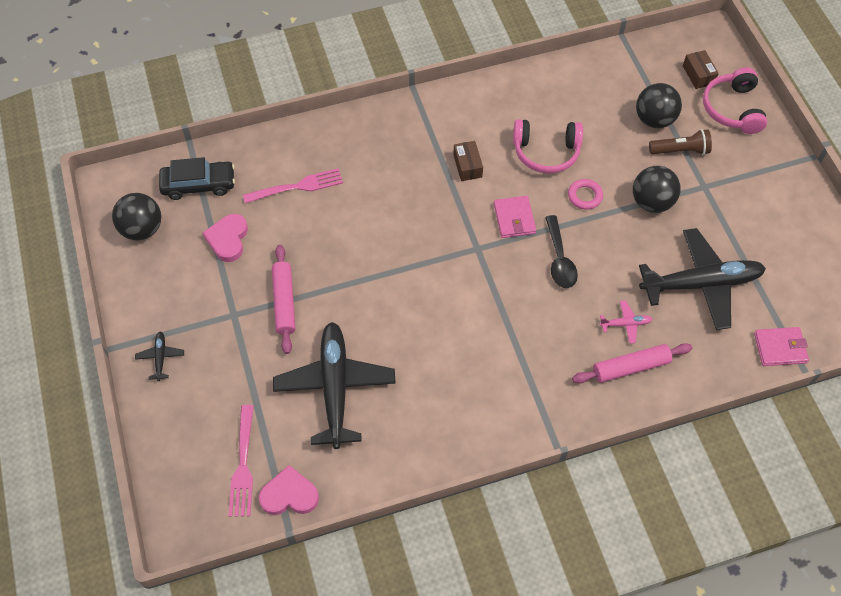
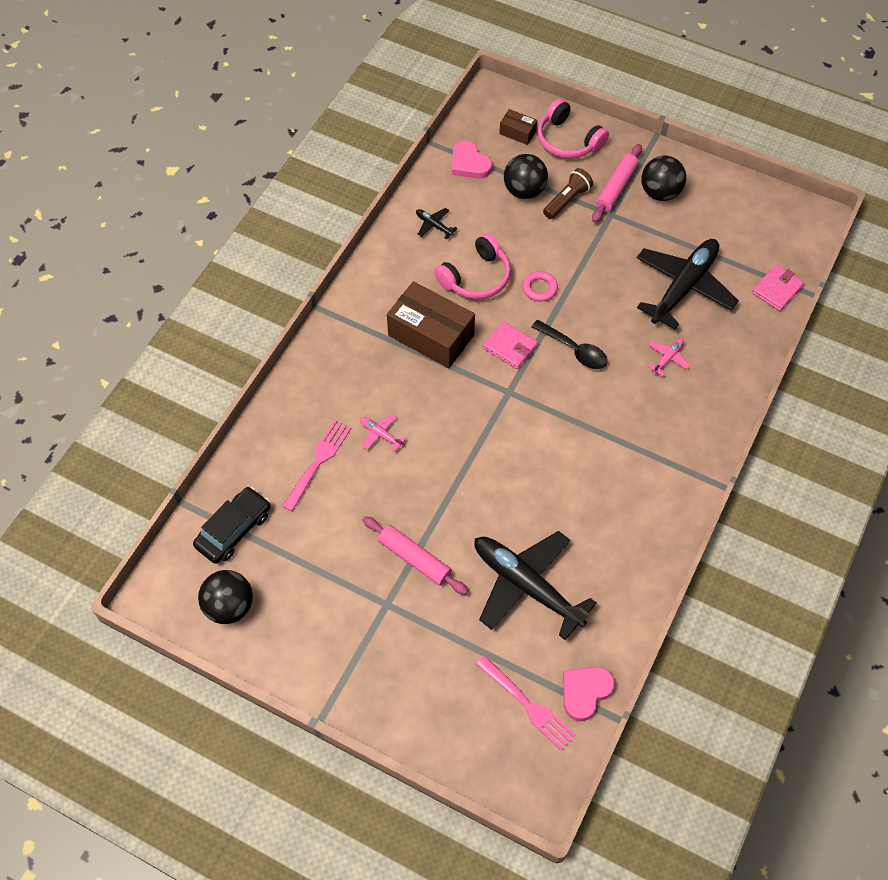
camera: 45 degrees left, 0 degrees up
black plane [135,331,184,381] -> black plane moved to [416,208,458,239]
pink heart [202,214,248,262] -> pink heart moved to [452,141,492,179]
brown box [453,141,483,181] -> brown box [387,281,475,368], size x2.09
pink rolling pin [572,343,693,383] -> pink rolling pin moved to [592,144,642,222]
black ball [633,166,681,213] -> black ball moved to [641,156,686,201]
none -> pink plane [360,413,407,452]

